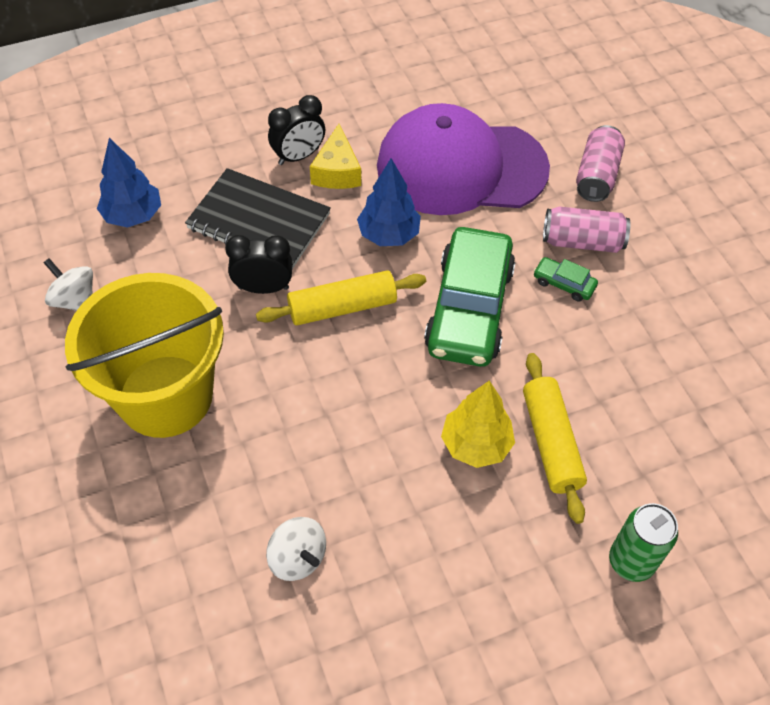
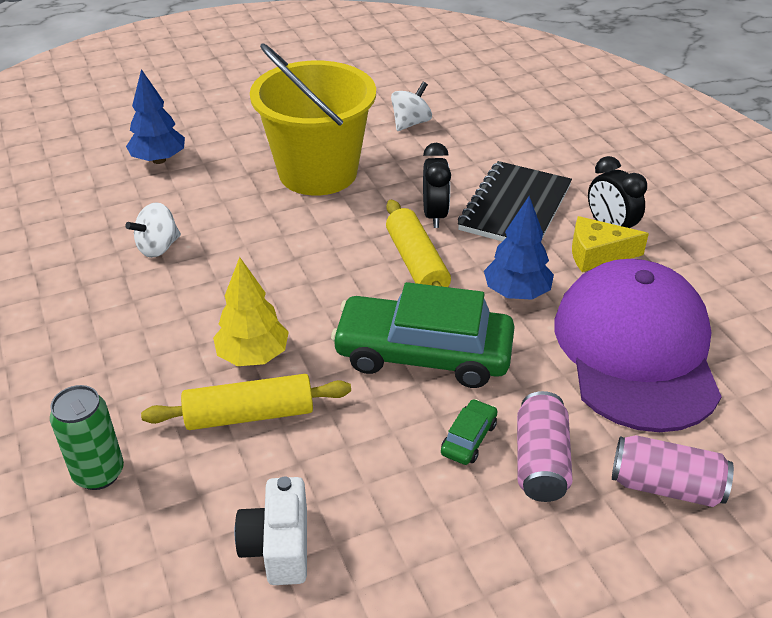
camera: 90 degrees right, 15 degrees down
blue tree [97,138,161,228] -> blue tree moved to [126,69,185,164]
none -> white camera [235,476,307,585]

